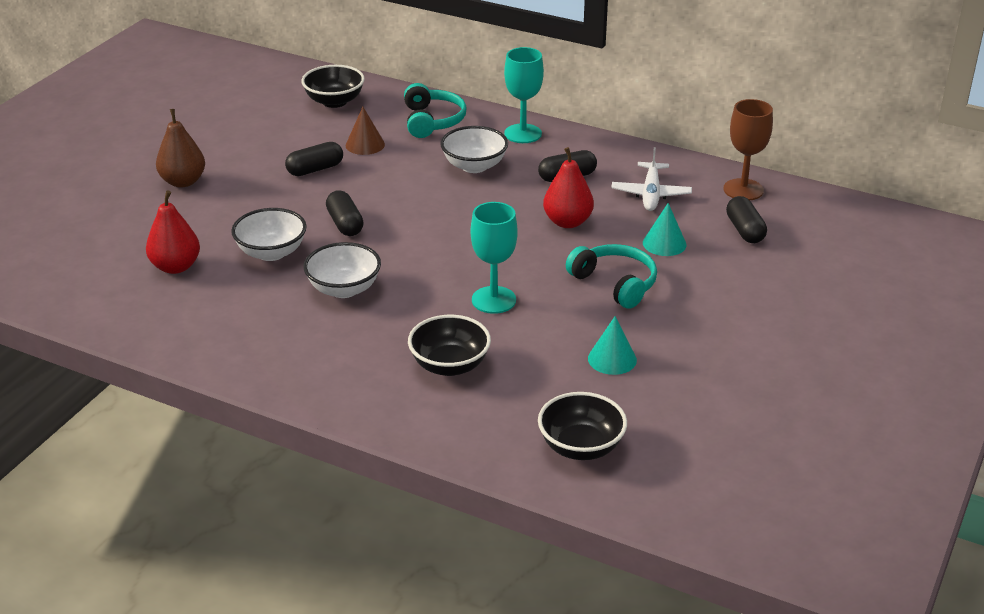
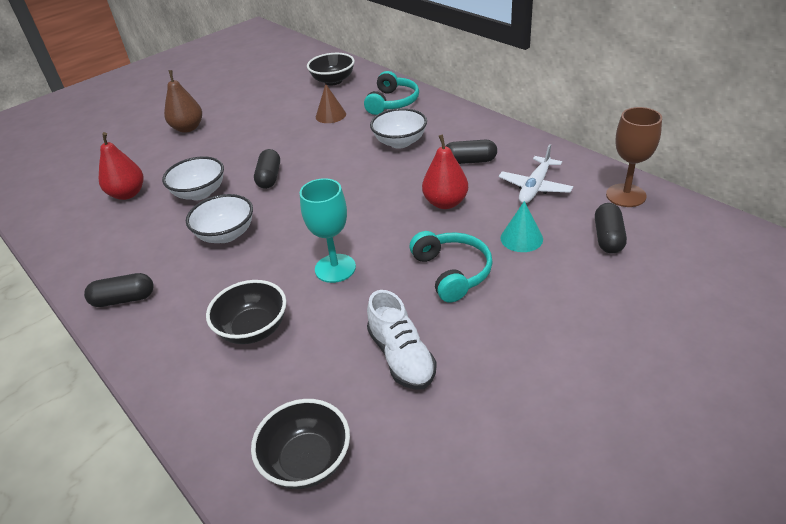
camera: 25 degrees right, 5 degrees up
black capsule [285,142,343,176] -> black capsule moved to [84,273,154,307]
turquoise goblet [504,47,544,143] -> none
turquoise cone [588,316,637,375] -> white shoe [367,290,437,390]

